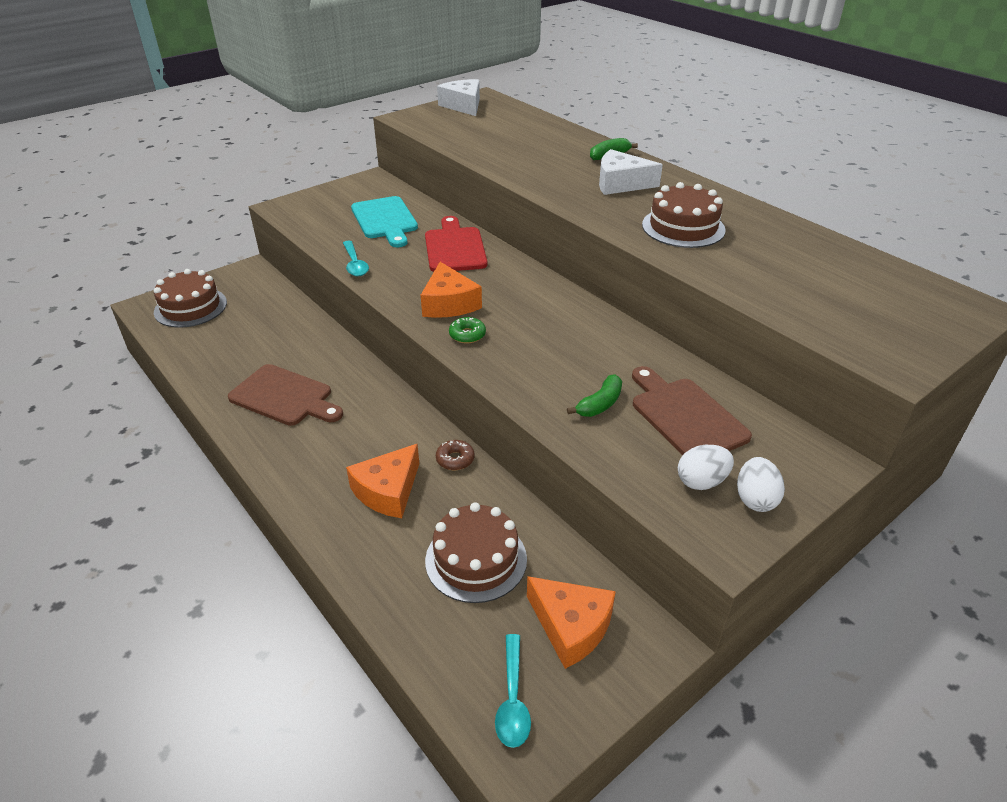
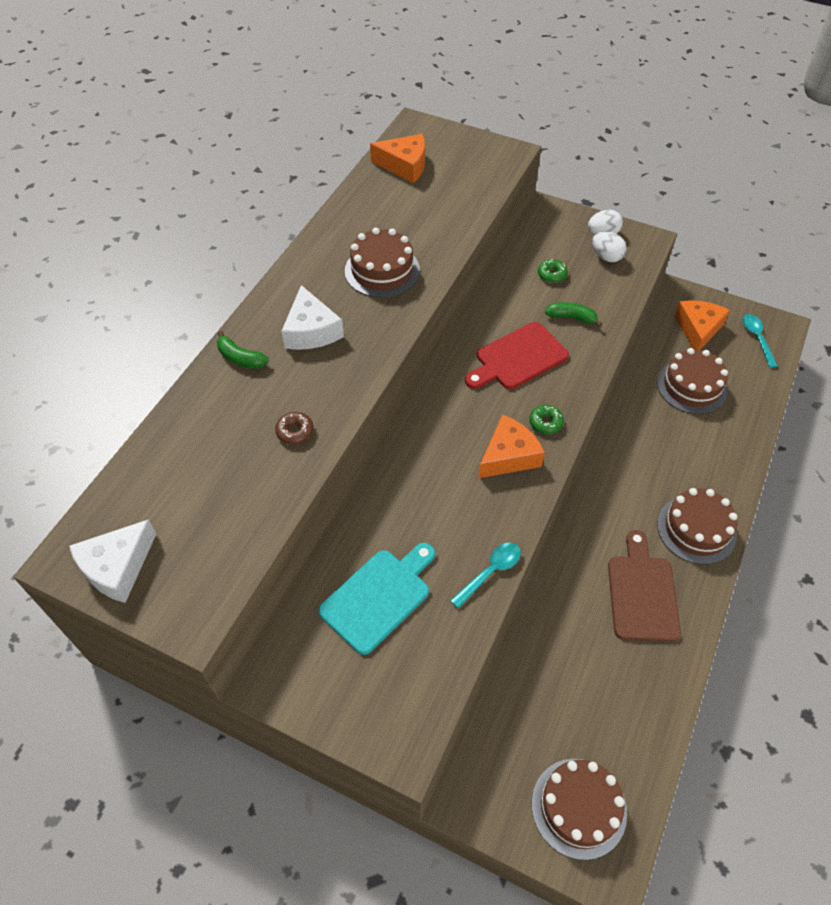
camera: 115 degrees left, 15 degrees up
orange cheese [346,444,419,518] -> orange cheese moved to [370,134,425,183]
red cutting board [425,216,487,272] -> red cutting board moved to [465,322,569,389]
brown donut [436,440,475,470] -> brown donut moved to [275,412,314,445]
turquoise spoon [495,634,531,748] -> turquoise spoon turned 75 degrees counterclockwise [742,314,778,368]
brown cutting board [632,366,752,455] -> green donut [538,259,568,283]
none -> brown cake [657,488,738,565]

